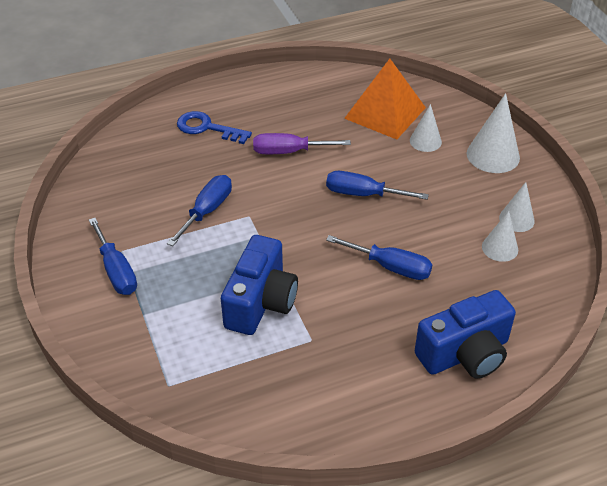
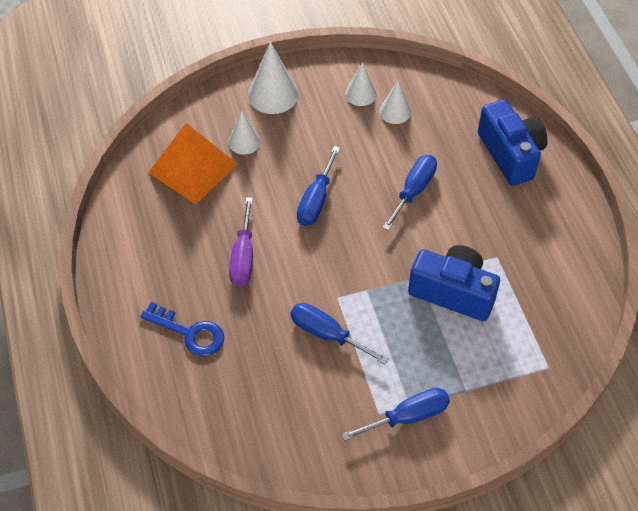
camera: 85 degrees left, 10 degrees up
blue key [177,111,252,144] -> blue key turned 90 degrees counterclockwise [140,302,224,356]

